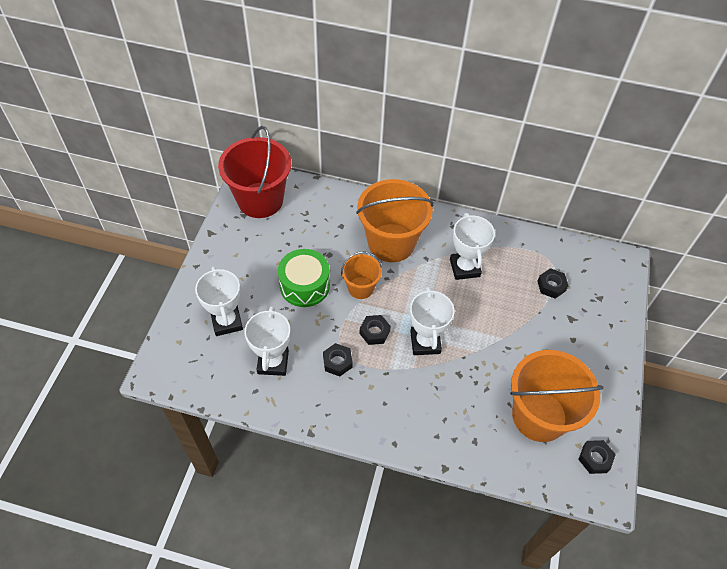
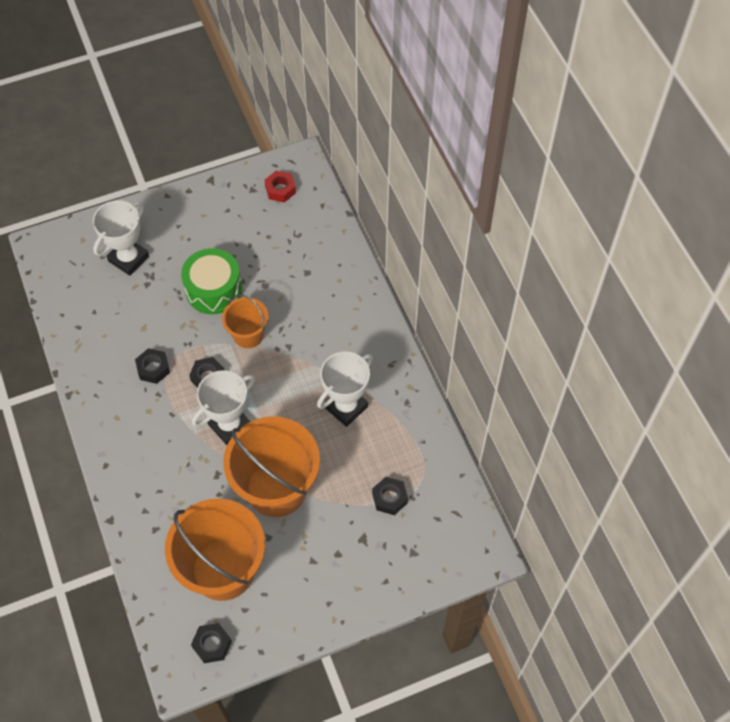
camera: 55 degrees right, 5 degrees up
red bucket [218,126,291,218] -> red nut [264,171,296,203]
white trophy [244,306,290,376] -> none
orange bucket [356,179,434,262] -> orange bucket moved to [223,416,320,517]

